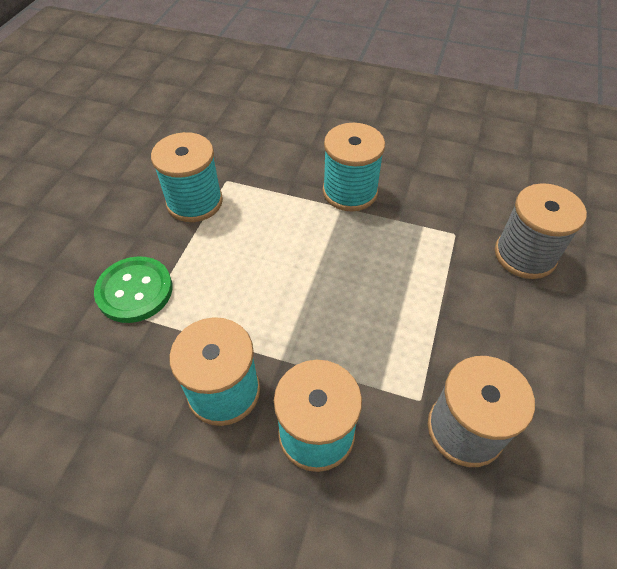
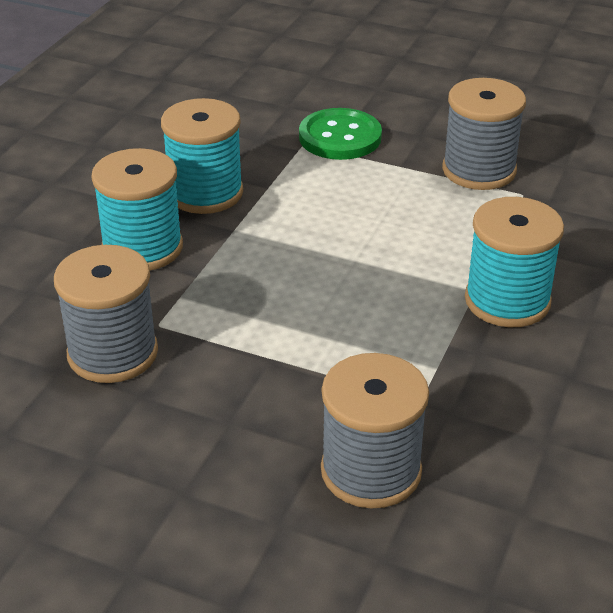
camera: 95 degrees right, 15 degrees down
turquoise spool [151,132,223,222] -> grey spool [442,78,526,190]

